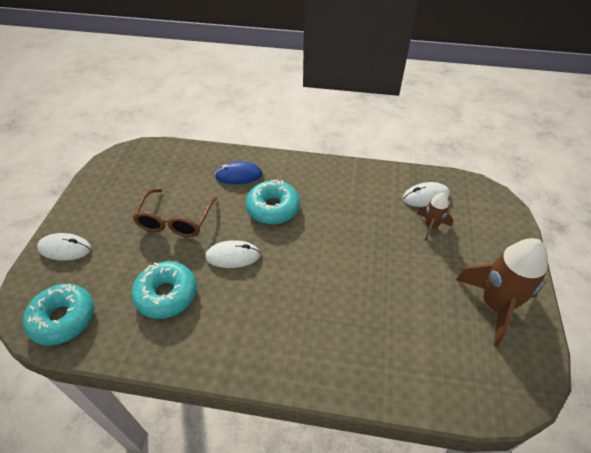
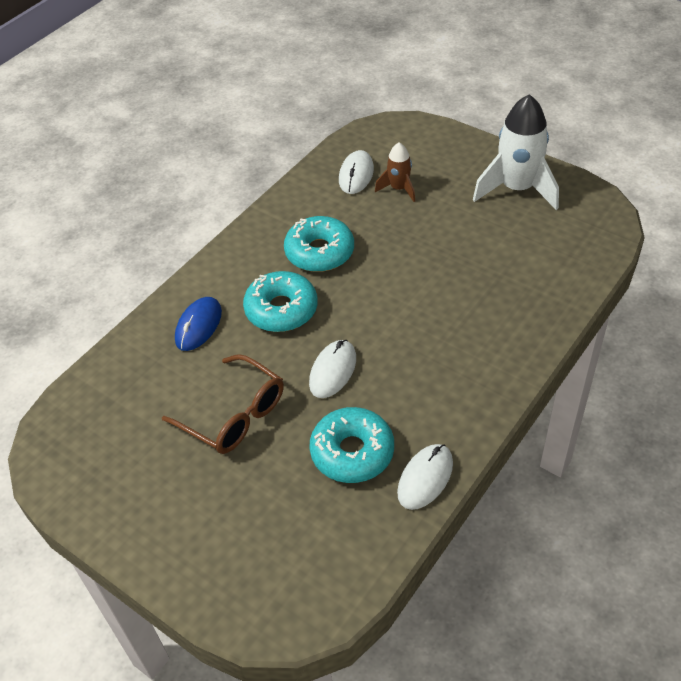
camera: 60 degrees left, 0 degrees up
turquoise donut [23,284,94,345] -> turquoise donut moved to [284,216,354,272]
white mouse [37,233,91,261] -> white mouse moved to [397,444,453,510]
brown rocket [456,238,548,347] -> white rocket [473,94,559,210]

